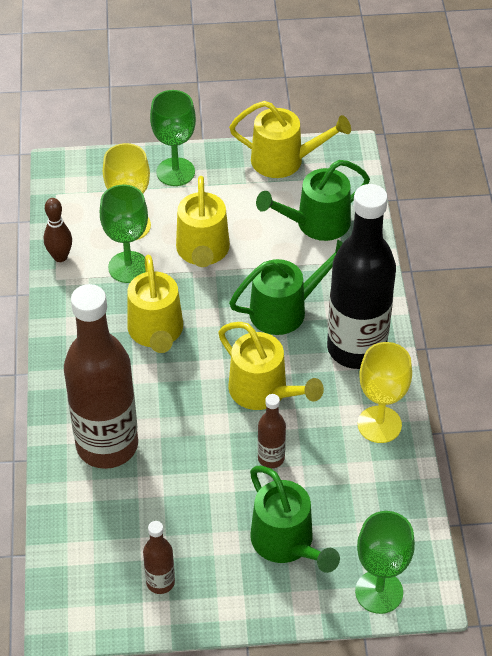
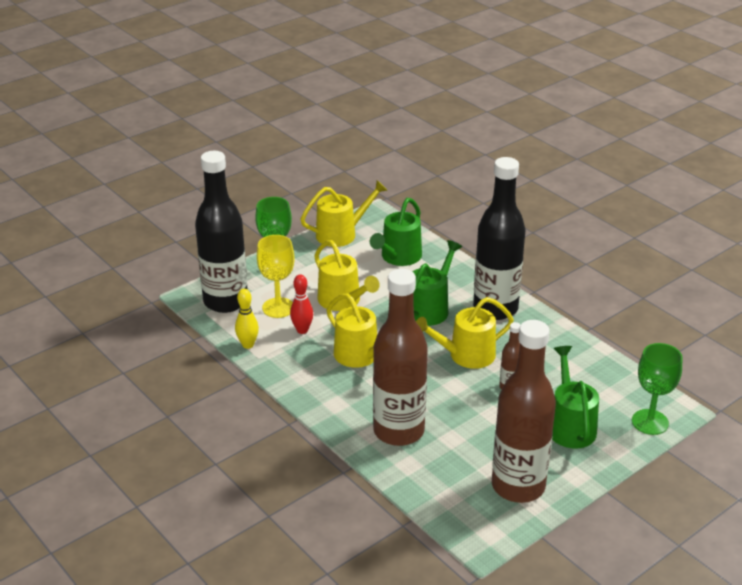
camera: 35 degrees left, 15 degrees down
brown bowling pin [44,198,72,262] -> yellow bowling pin [235,289,259,349]
green goblet [100,184,148,283] -> red bowling pin [290,274,313,334]
brown bottle [143,521,175,594] -> brown bottle [492,320,556,503], size x2.32
yellow watering can [218,322,324,410] -> yellow watering can turned 150 degrees clockwise [416,297,514,369]
green watering can [250,466,340,573] -> green watering can turned 120 degrees counterclockwise [552,346,599,448]
yellow goblet [358,342,412,443] -> none
none -> black bottle [195,151,248,313]

